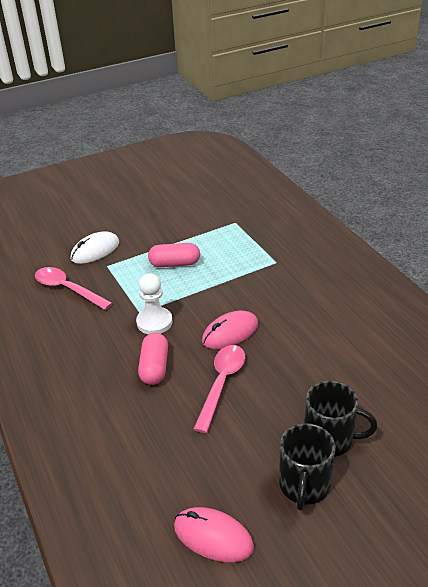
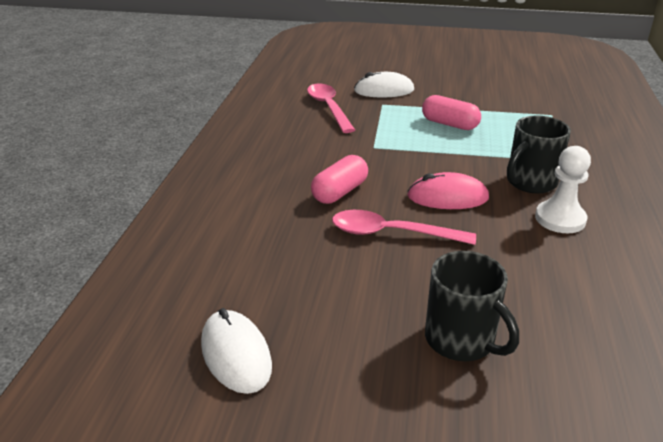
camera: 35 degrees right, 5 degrees down
white pawn [136,273,173,334] -> white pawn moved to [535,146,591,233]
pink mouse [174,507,254,562] -> white mouse [201,308,272,394]
pink spoon [194,345,245,433] -> pink spoon turned 135 degrees counterclockwise [332,210,476,245]
black mug [279,423,336,510] -> black mug moved to [507,115,571,193]

